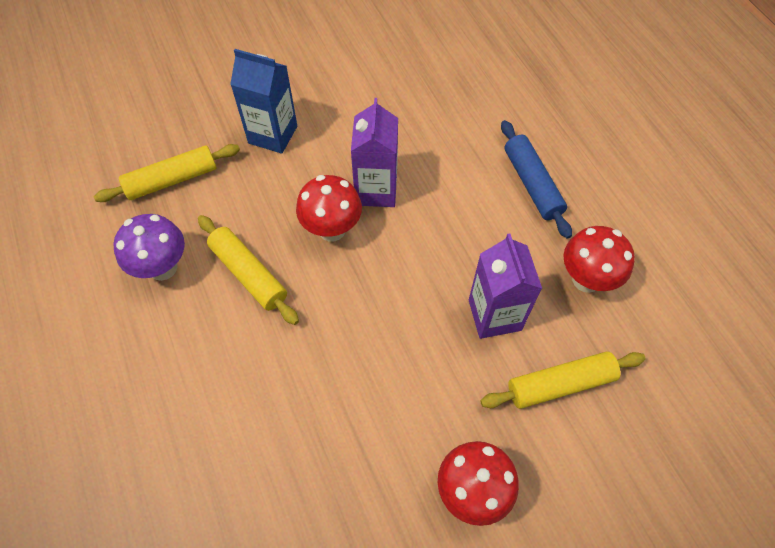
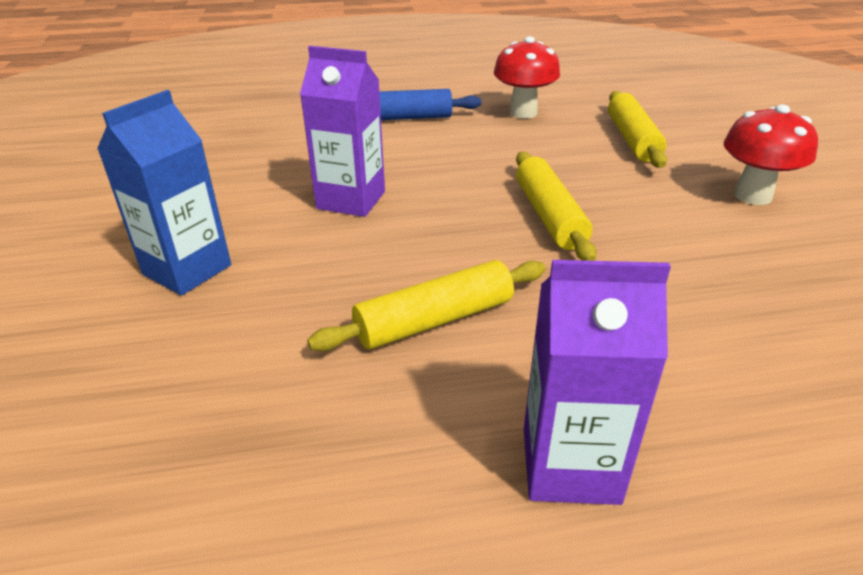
camera: 75 degrees left, 25 degrees down
yellow rolling pin [94,144,240,202] -> yellow rolling pin moved to [516,152,596,261]
purple mushroom [113,214,185,281] -> none
red mushroom [296,175,362,242] -> none
purple carton [469,234,542,339] -> purple carton moved to [524,260,671,505]

